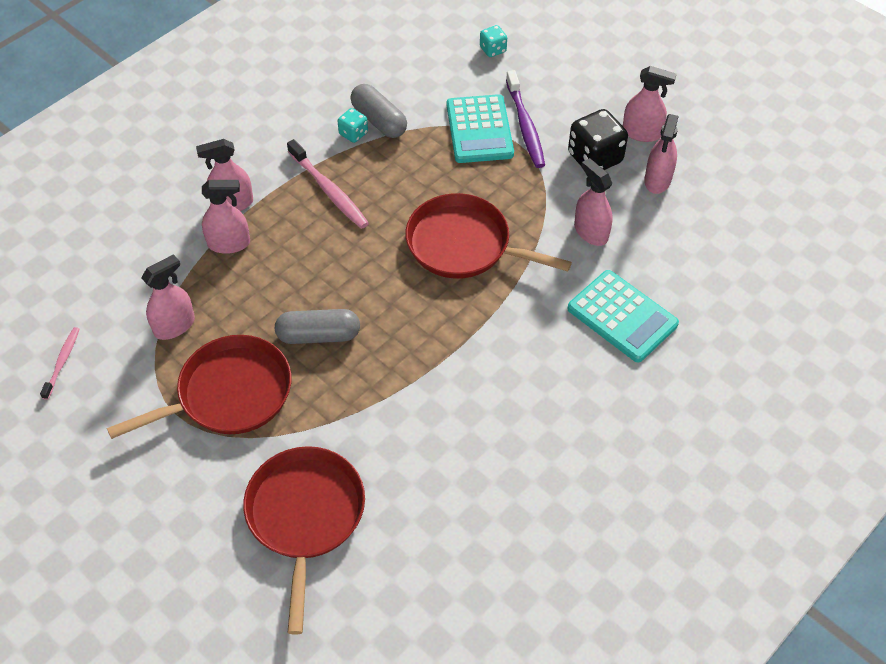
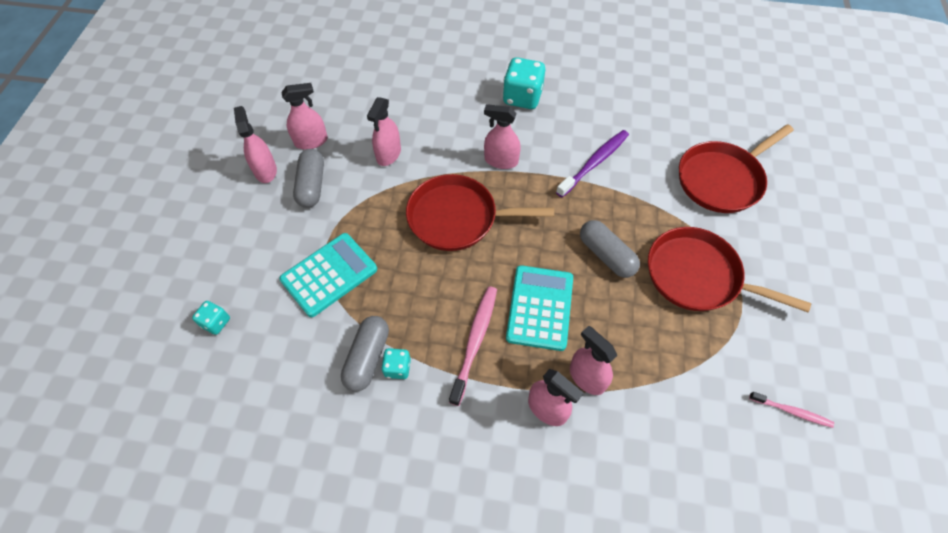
camera: 125 degrees left, 5 degrees up
pink toothbrush [40,327,79,400] -> pink toothbrush turned 135 degrees counterclockwise [749,392,834,428]
pink spray bottle [141,254,195,340] -> pink spray bottle moved to [484,104,521,169]
red pan [405,193,572,279] -> red pan turned 105 degrees clockwise [406,174,554,251]
purple toothbrush [506,70,545,168] -> purple toothbrush moved to [556,130,629,197]
turquoise calculator [567,270,679,362] -> turquoise calculator moved to [506,265,573,351]
black dice [568,109,628,170] -> grey capsule [293,149,324,208]
none -> turquoise dice [503,57,545,109]

